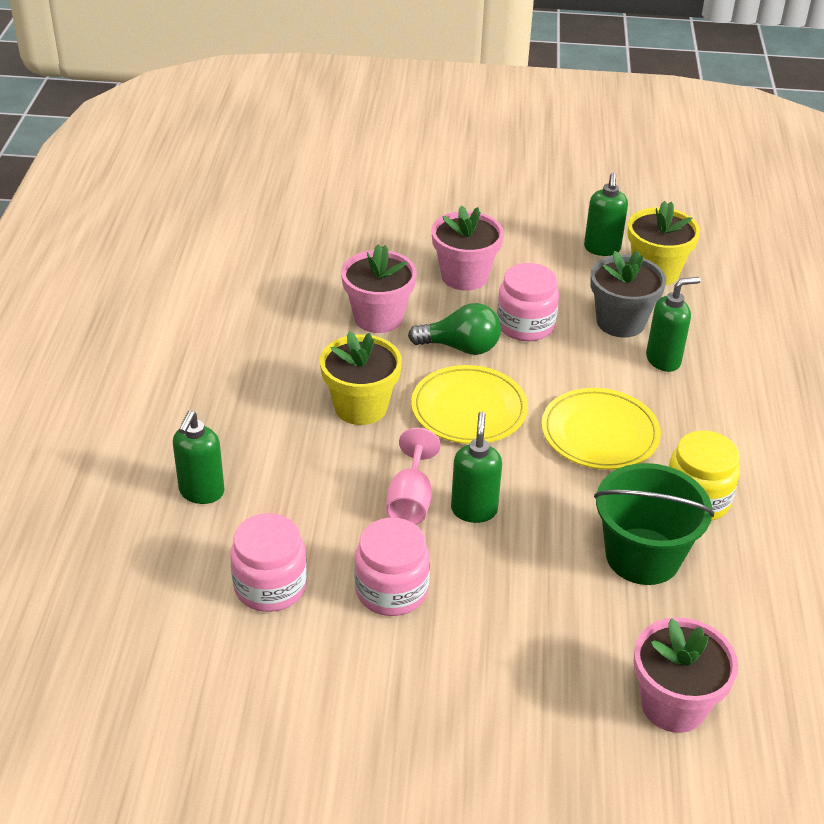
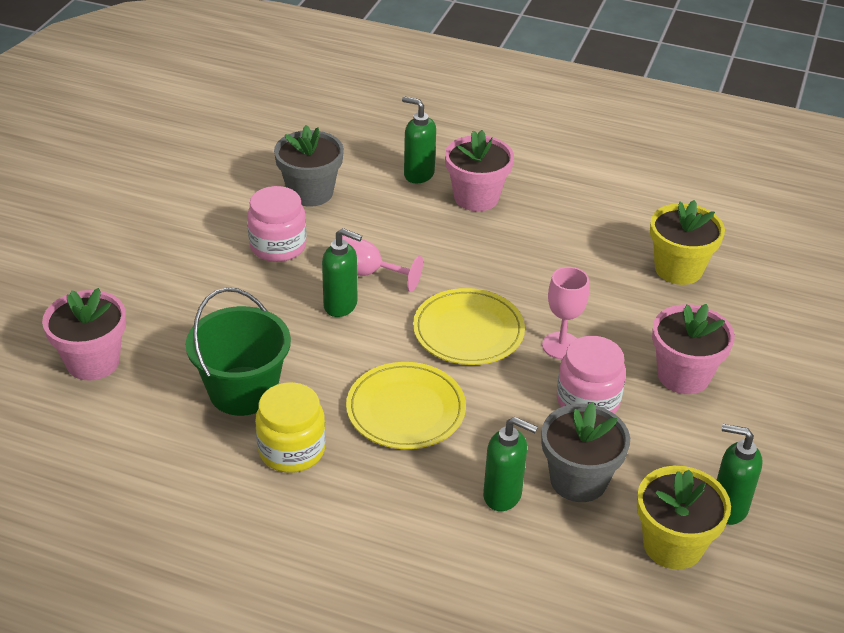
camera: 105 degrees right, 0 degrees up
pink jar [230,513,307,612] -> grey flower pot [274,125,344,207]
yellow flower pot [320,331,402,425] -> yellow flower pot moved to [650,200,725,285]
pink flower pot [341,244,417,333] -> pink flower pot moved to [445,130,514,211]
green light bulb [408,303,501,355] -> pink goblet [542,267,589,359]
green soap dispenser [646,277,701,372] -> green soap dispenser turned 60 degrees counterclockwise [483,417,538,511]

